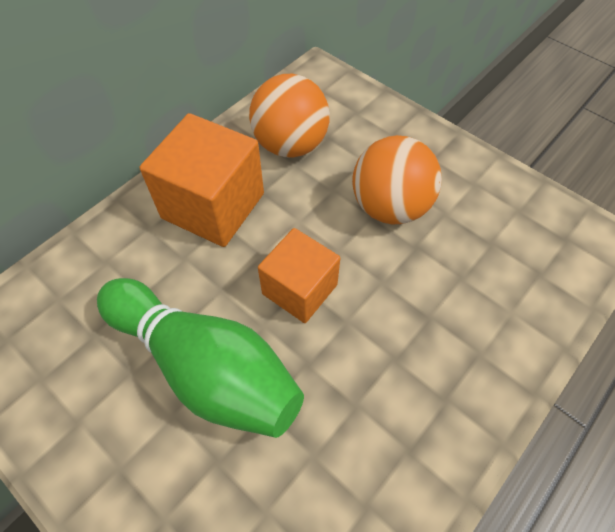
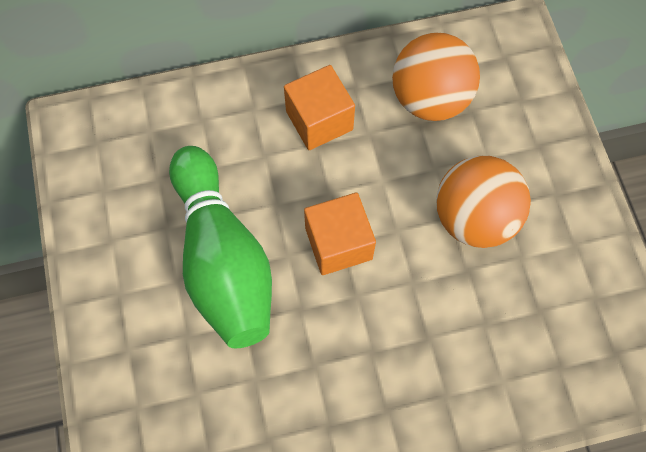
camera: 35 degrees right, 10 degrees up
orange cube [140,113,264,247] -> orange cube [284,65,355,150], size x0.66

